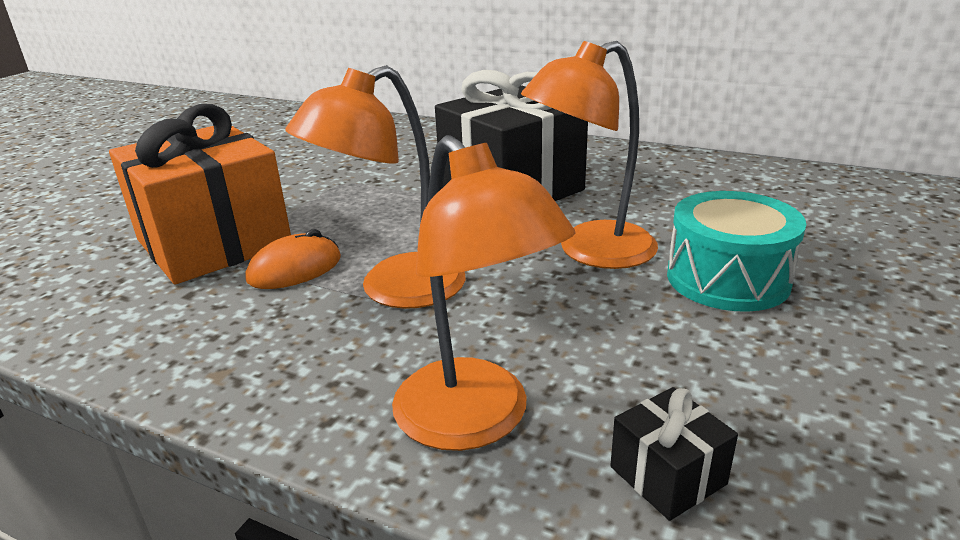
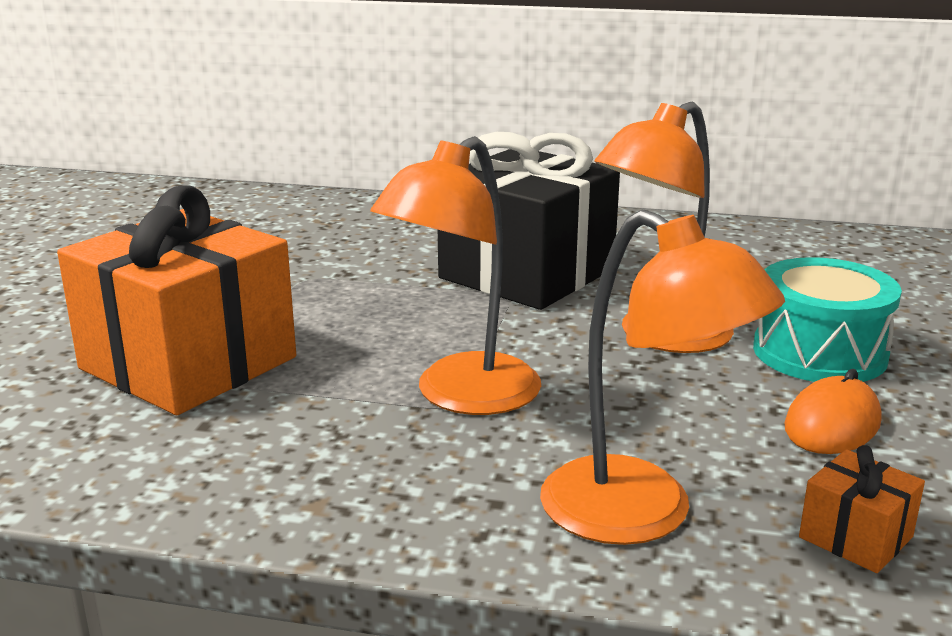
camera: 15 degrees left, 5 degrees down
orange mouse [246,229,341,289] -> orange mouse moved to [784,369,881,454]
black gift [610,387,738,521] -> orange gift [799,445,925,573]

